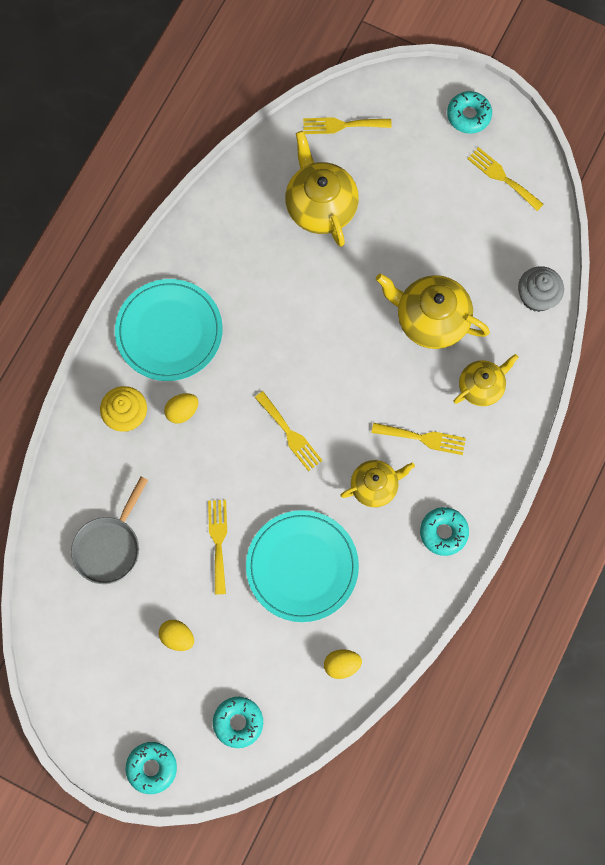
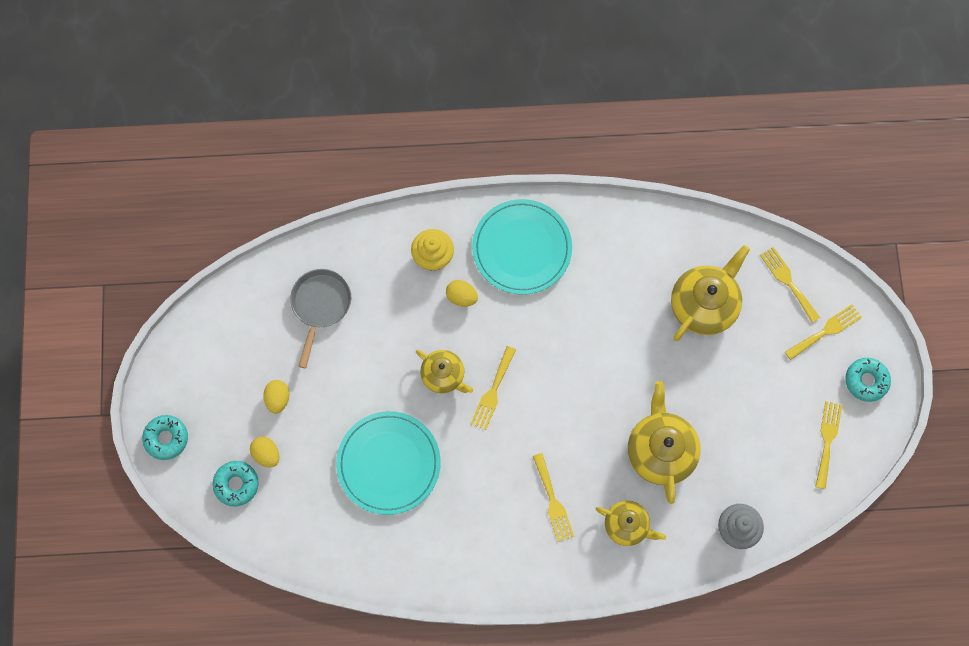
camera: 60 degrees right, 0 degrees up
grey pan [71,476,148,584] -> grey pan turned 105 degrees clockwise [290,269,351,368]
yellow fork [208,500,227,595] -> yellow fork moved to [785,305,862,360]
yellow egg [324,650,362,679] -> yellow egg moved to [250,437,279,468]
yellow teapot [340,460,415,507] -> yellow teapot moved to [416,350,473,394]
turquoise donut [420,507,469,556] -> none

